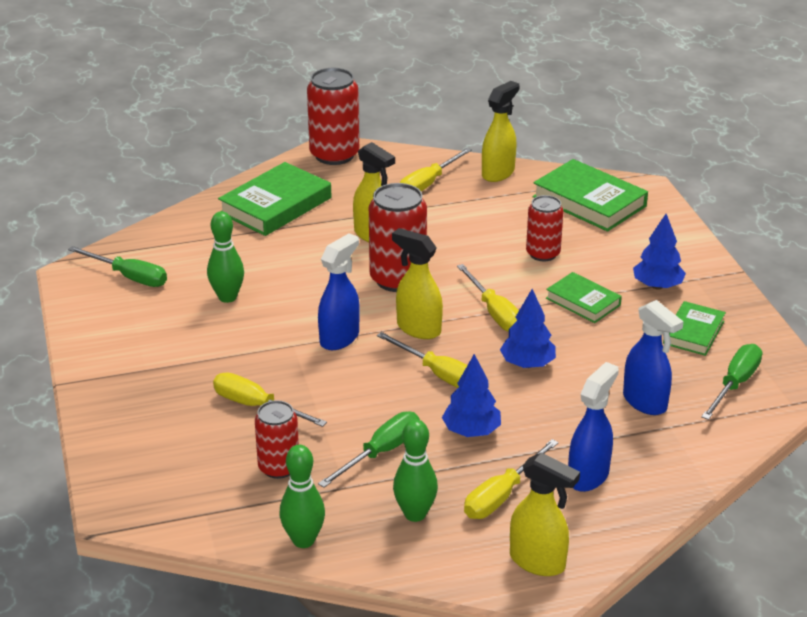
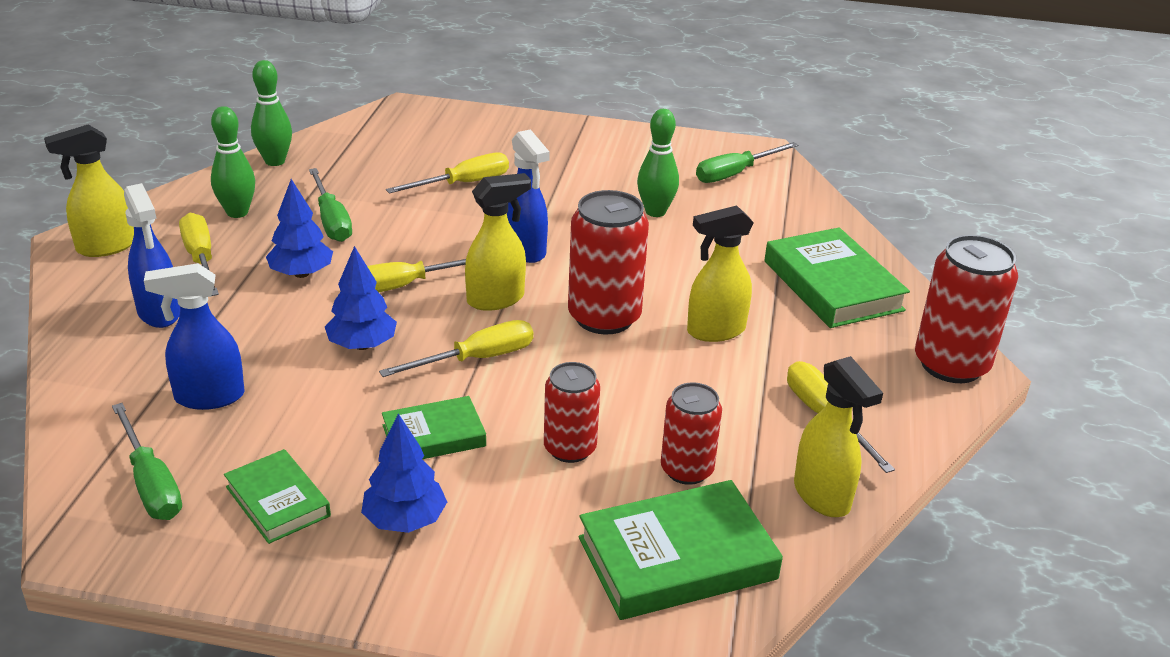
camera: 115 degrees right, 0 degrees up
red can [255,400,299,479] -> red can moved to [661,383,722,485]
yellow screwdriver [457,264,519,332] -> yellow screwdriver turned 150 degrees clockwise [379,320,533,377]

